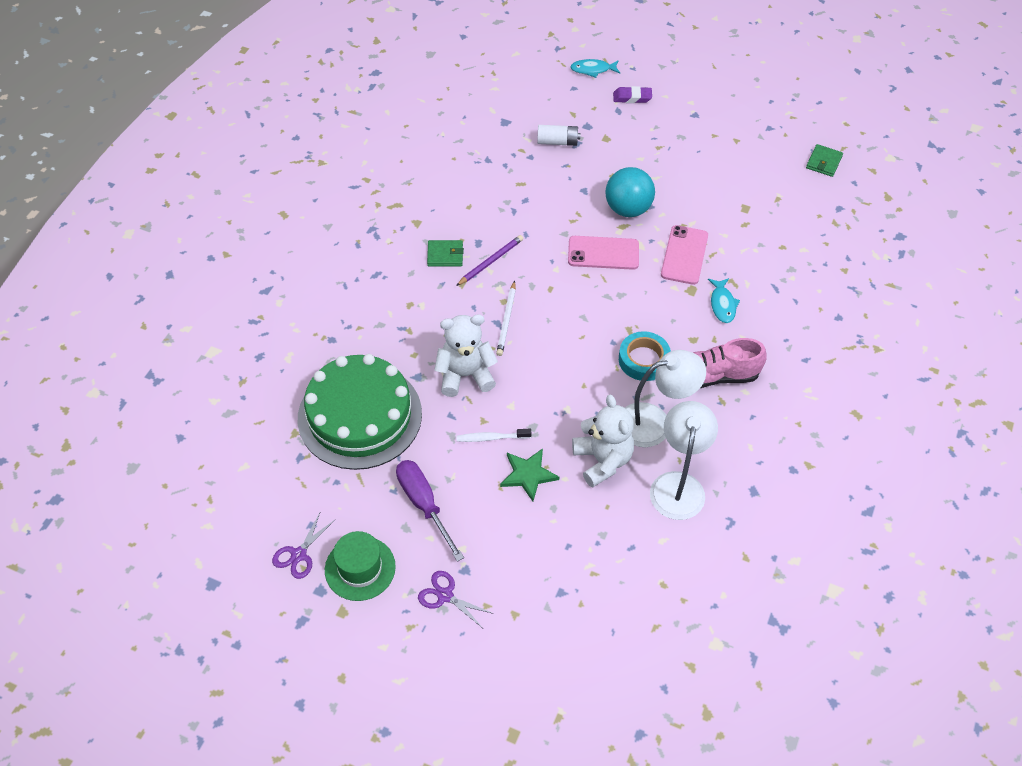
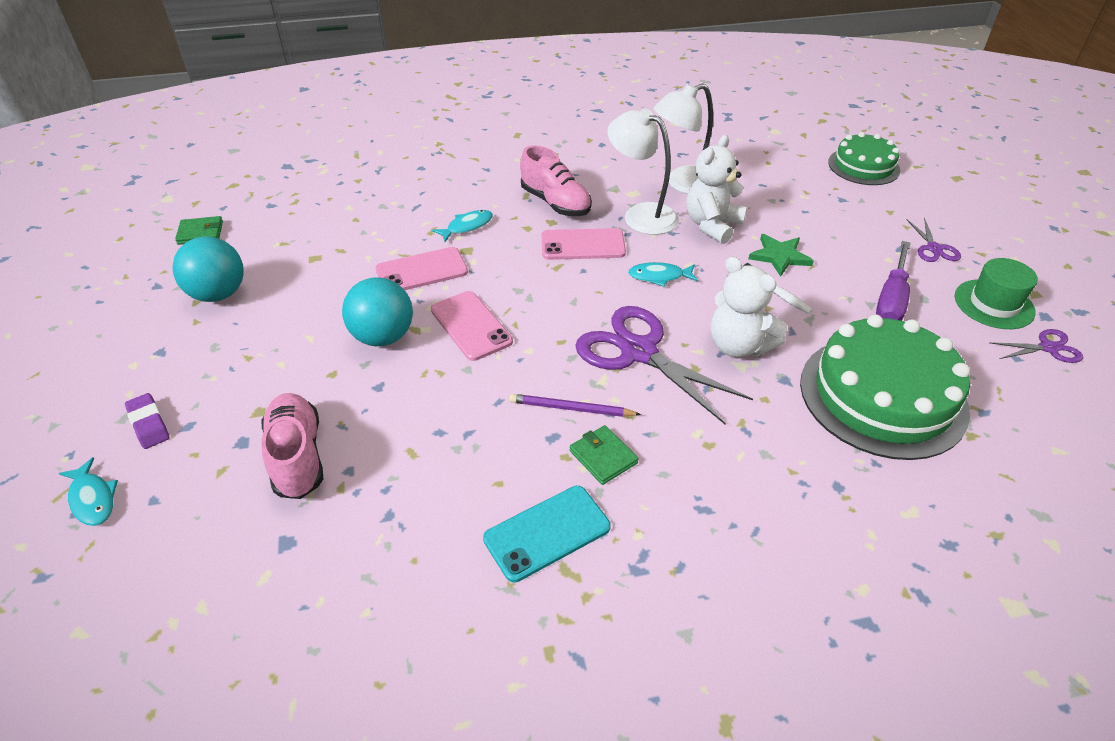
camera: 125 degrees left, 10 degrees down
white pencil [496,281,516,356] -> purple scissors [575,306,753,424]
white battery [537,125,581,146] -> pink shoe [262,393,323,499]
turquoise tape [619,331,671,381] -> pink phone [541,228,626,260]
none -> turquoise ball [172,237,244,302]
none -> turquoise phone [483,486,611,582]
none -> turquoise fish [628,262,698,287]
none -> green cake [828,132,900,185]

